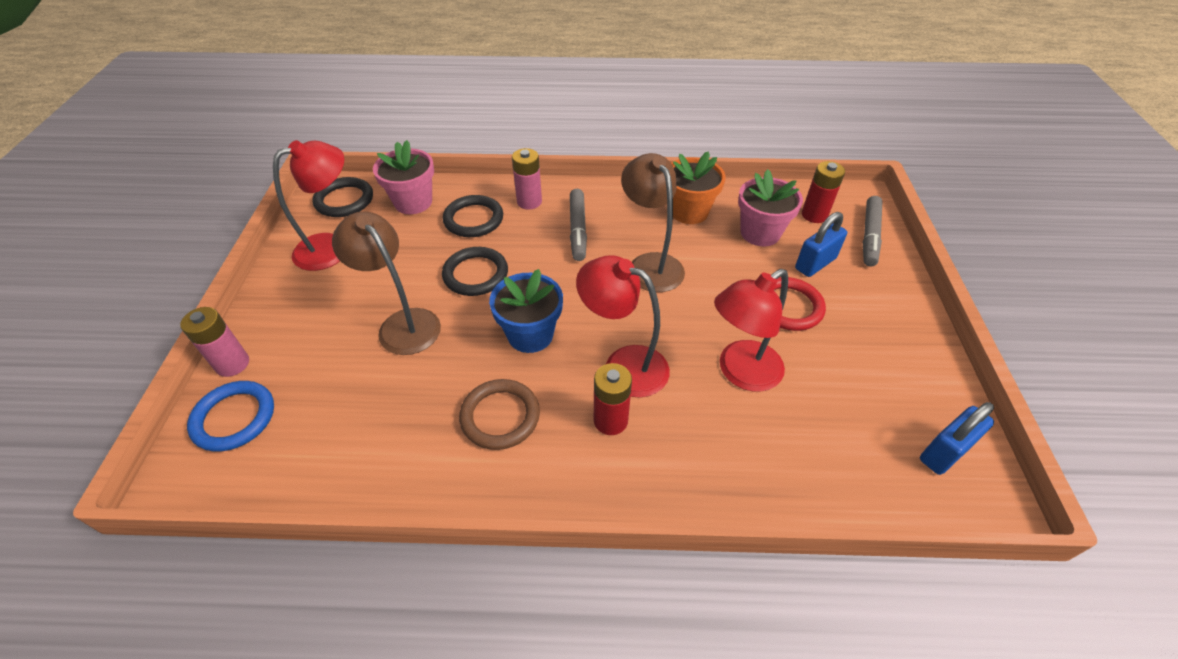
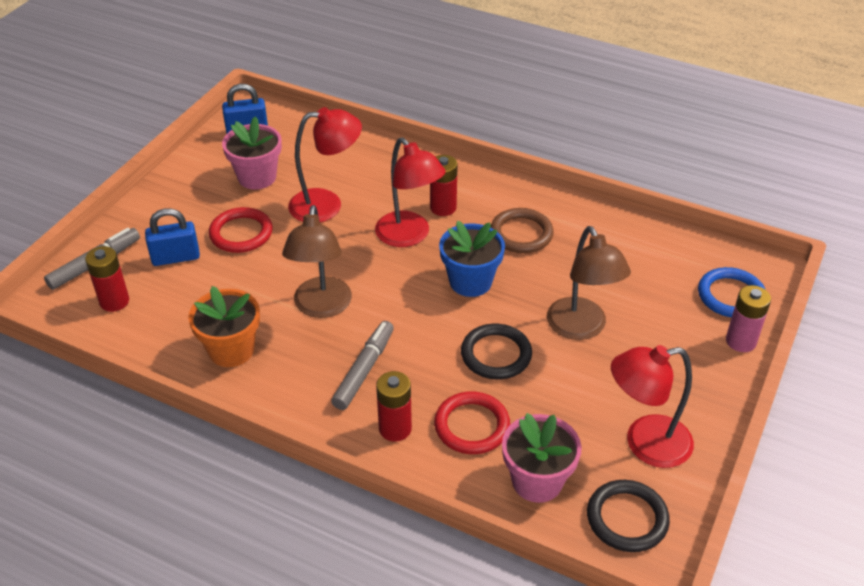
camera: 155 degrees left, 5 degrees down
black ring [443,195,503,237] -> red ring [434,392,510,454]
pink battery [512,148,542,210] -> red battery [376,371,412,441]
pink flower pot [738,169,803,246] -> pink flower pot moved to [222,116,282,189]

